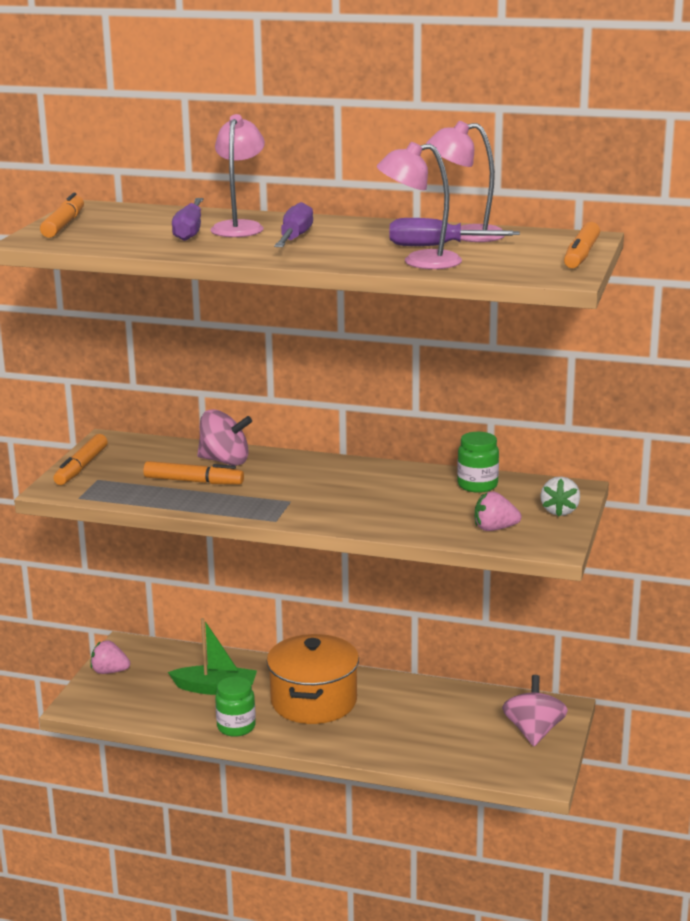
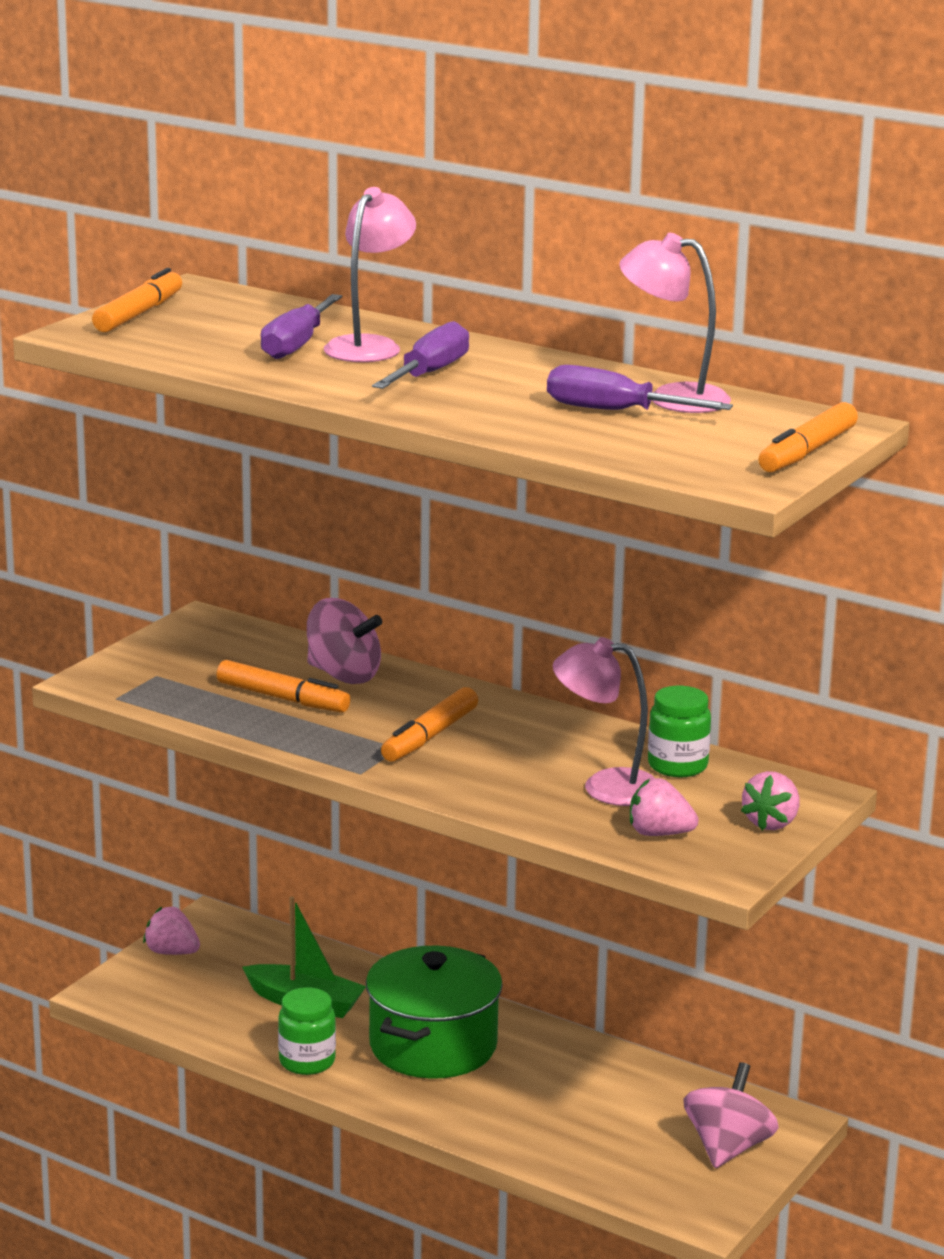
camera: 15 degrees right, 0 degrees up
orange marker [53,434,108,485] -> orange marker moved to [381,687,478,762]
orange pot [267,634,359,724] -> green pot [366,946,503,1079]
pink lamp [377,142,462,269] -> pink lamp moved to [553,637,656,806]
white strawberry [540,476,580,516] -> pink strawberry [741,771,800,830]

